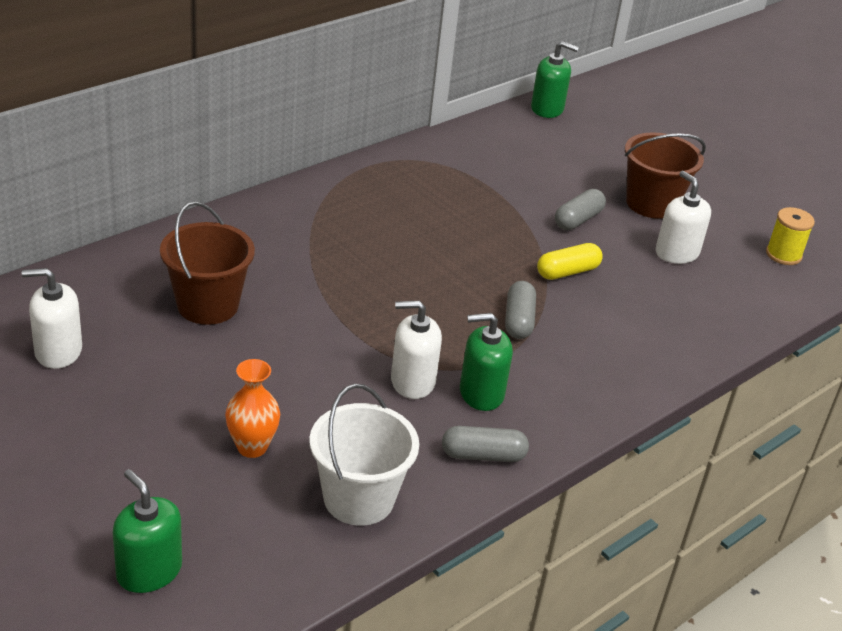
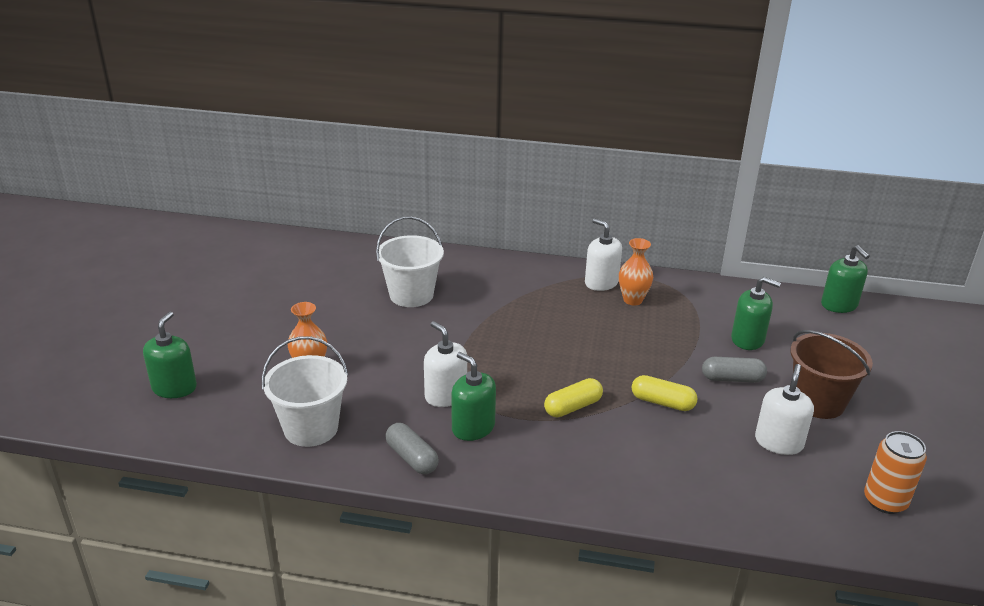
camera: 55 degrees right, 5 degrees down
white soap dispenser [22,268,82,369] -> white soap dispenser moved to [585,218,622,291]
brown bucket [160,201,255,325] -> white bucket [376,216,444,307]
grey capsule [505,281,536,339] -> yellow capsule [544,378,603,418]
yellow spool [766,207,815,265] -> orange can [864,431,927,514]
none -> orange vase [619,238,653,305]
none -> green soap dispenser [731,277,781,350]

